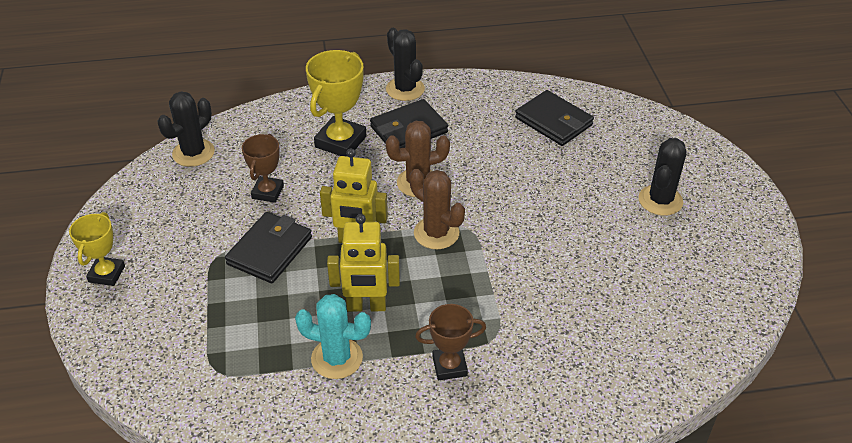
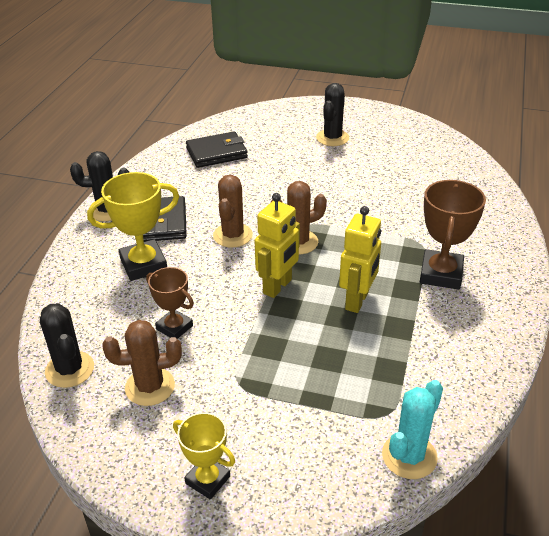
camera: 65 degrees left, 5 degrees down
black wallet [225,212,312,283] -> none
turquoise cactus [295,294,371,379] -> turquoise cactus moved to [382,380,443,479]
yellow trophy [306,50,366,156] -> yellow trophy turned 75 degrees counterclockwise [87,172,179,281]
brown trophy [415,304,486,380] -> brown trophy [420,180,486,289], size x1.60
black cactus [638,138,686,216] -> black cactus turned 60 degrees clockwise [316,83,349,146]
none -> brown cactus [102,320,182,406]

